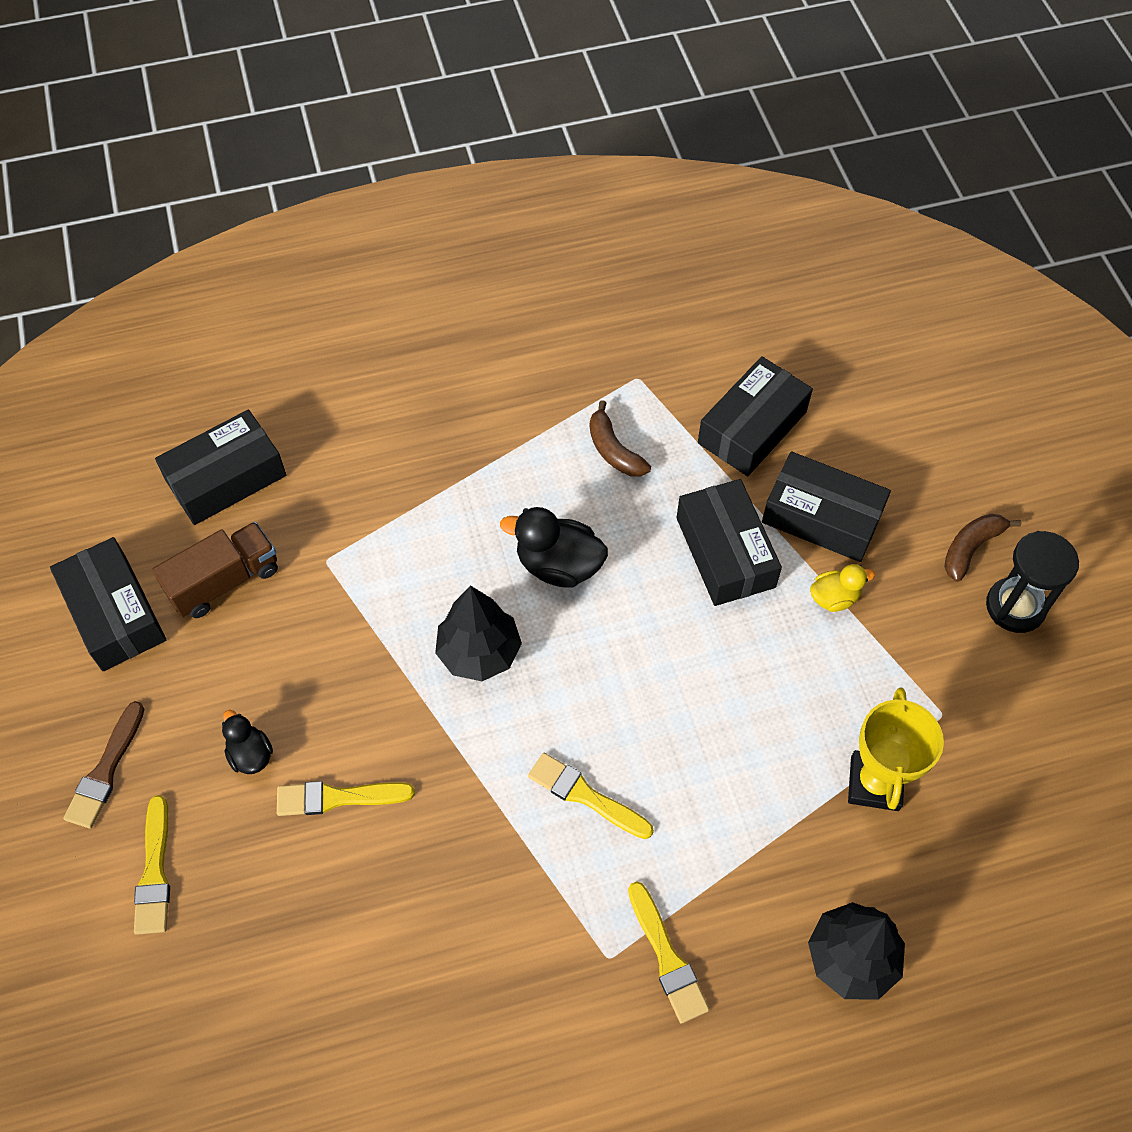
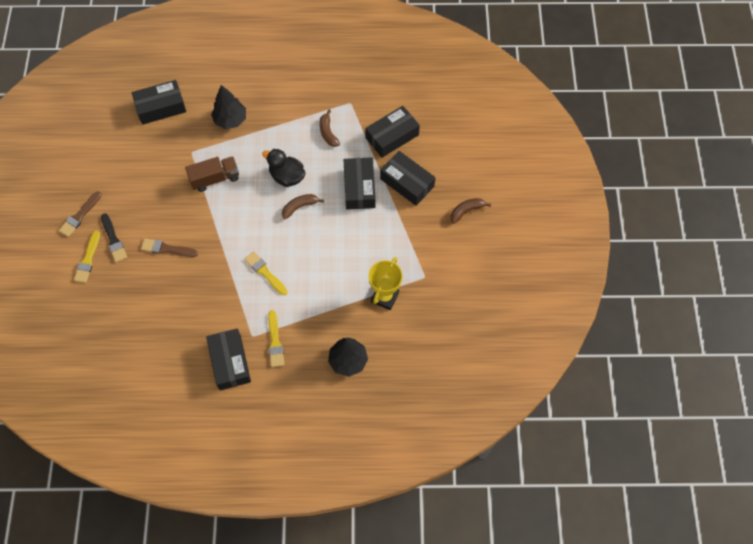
camera: 15 degrees right, 5 degrees up
black box [50,537,166,671] -> black box moved to [206,329,251,390]
brown truck [152,522,278,618] -> brown truck moved to [185,156,239,192]
black duck [222,710,273,774] -> none
yellow brush [277,781,415,816] -> brown brush [141,238,198,257]
black tree [435,585,522,681] -> black tree moved to [211,85,246,129]
yellow duck [810,564,875,612] -> none
black hourglass [986,531,1079,633] -> none
none -> black brush [101,213,127,262]
none -> brown banana [282,194,324,219]

